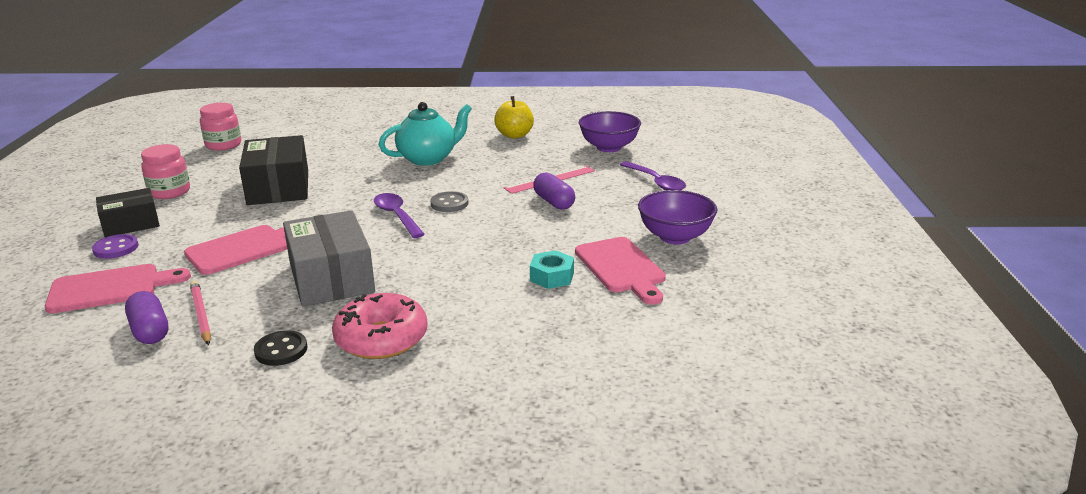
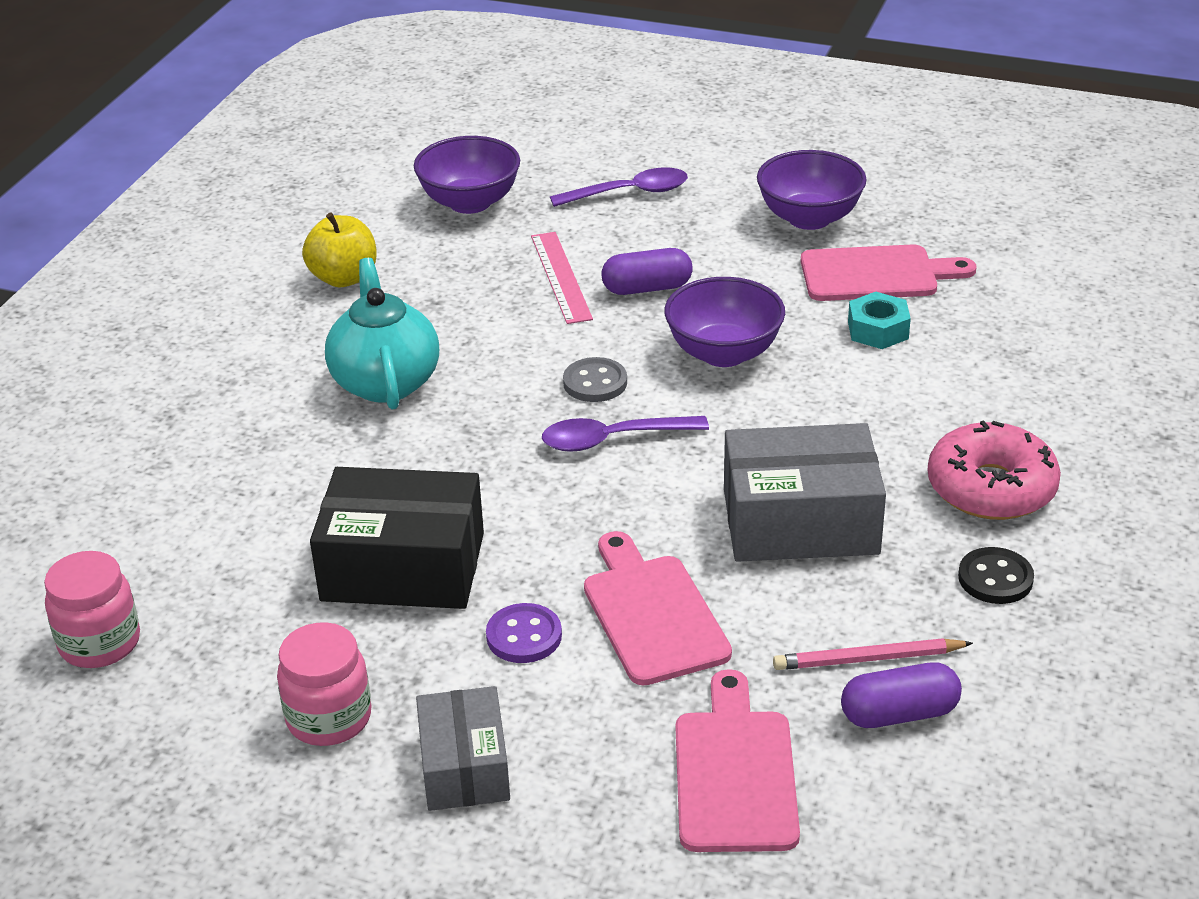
camera: 70 degrees left, 10 degrees up
purple button [92,234,138,259] -> purple button moved to [486,603,562,663]
black box [96,188,160,237] -> grey box [416,686,510,811]
none -> purple bowl [664,277,785,367]

